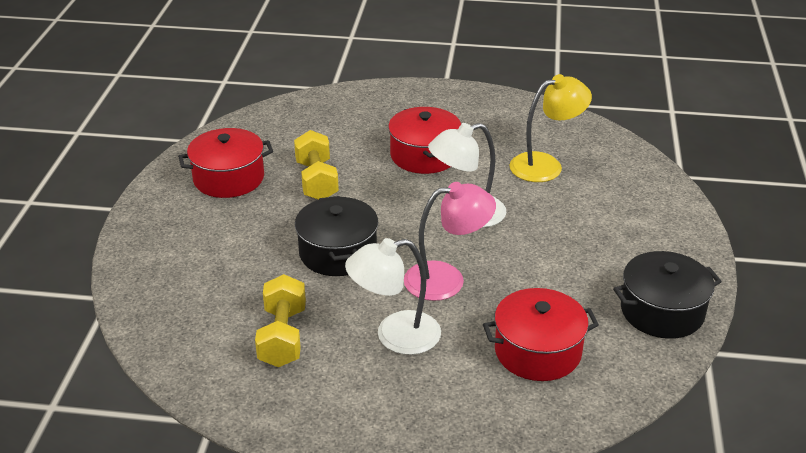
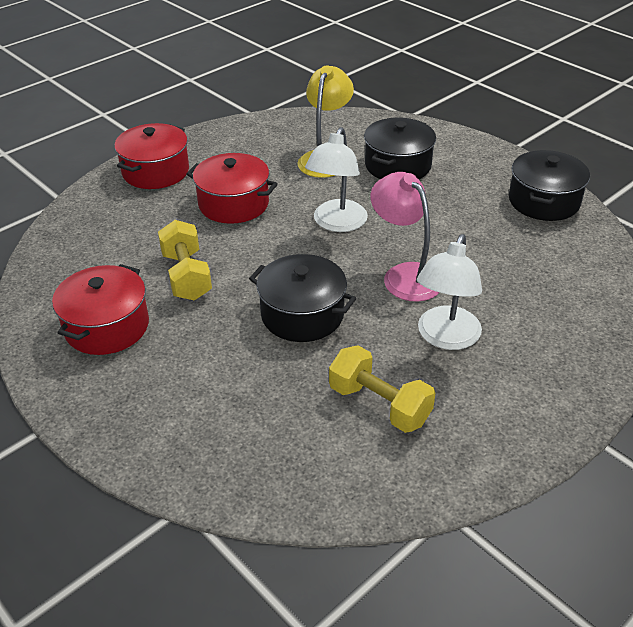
camera: 50 degrees left, 5 degrees up
yellow dumbbell [294,130,339,200] -> yellow dumbbell turned 45 degrees clockwise [158,220,212,301]
pink lamp [404,182,496,301] -> pink lamp turned 60 degrees counterclockwise [371,172,440,302]
red pot [483,288,599,381] -> red pot moved to [114,123,189,189]
none -> black pot [364,118,436,179]

